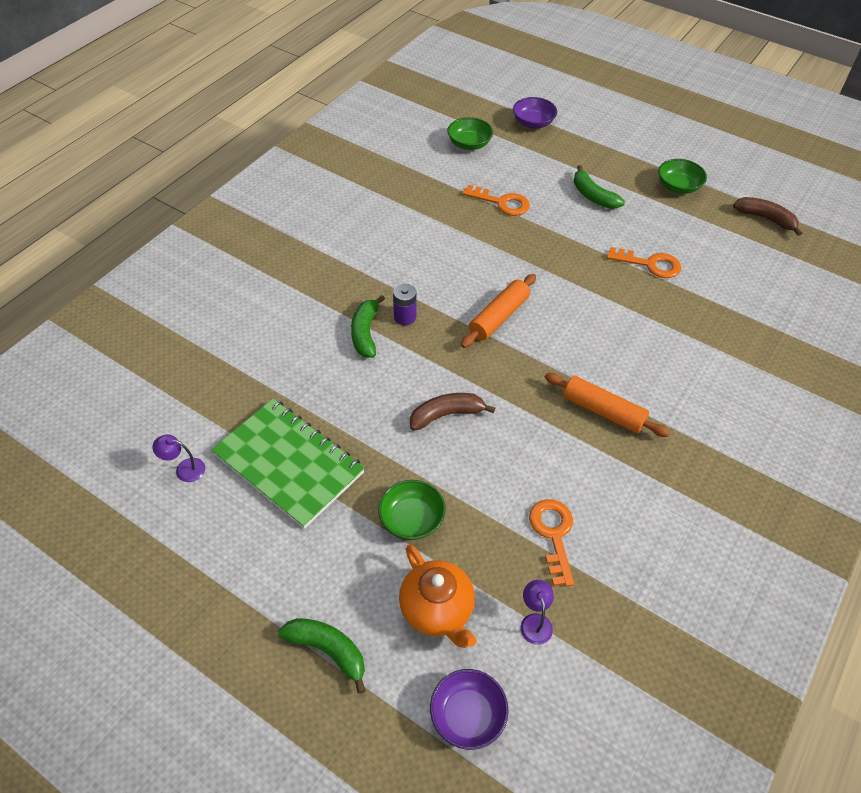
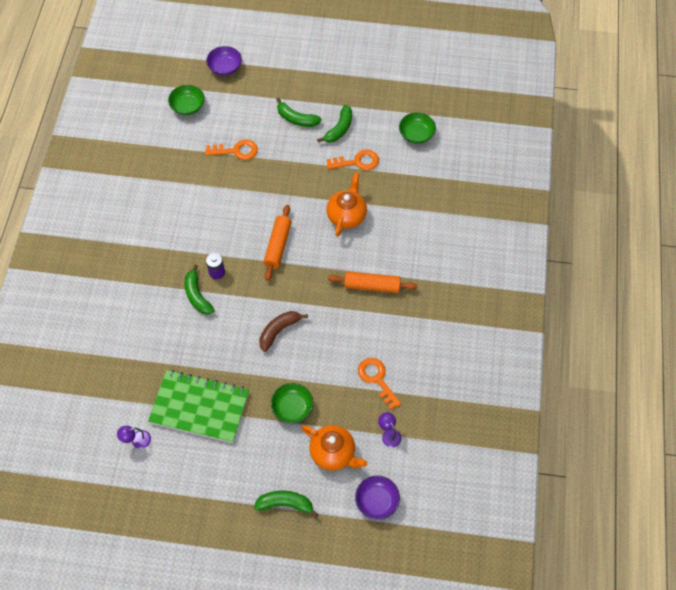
camera: 25 degrees left, 10 degrees up
green bowl [658,159,707,194] -> green bowl moved to [399,112,436,144]
brown banana [733,197,802,236] -> none
none -> green banana [317,105,352,143]
none -> orange teapot [326,173,367,237]

